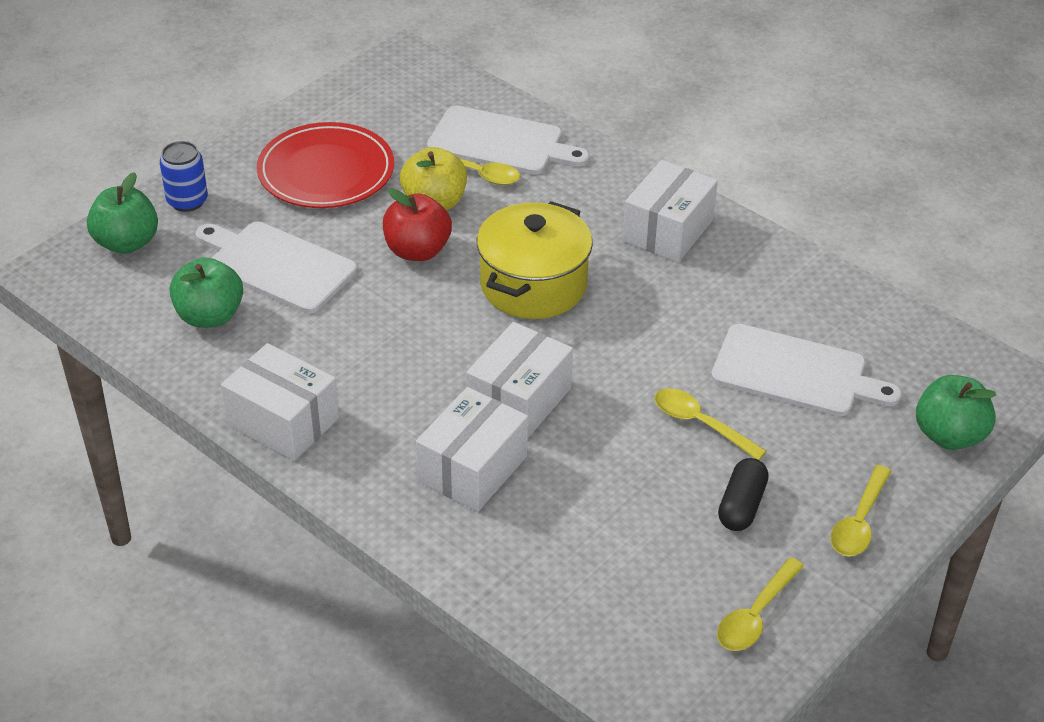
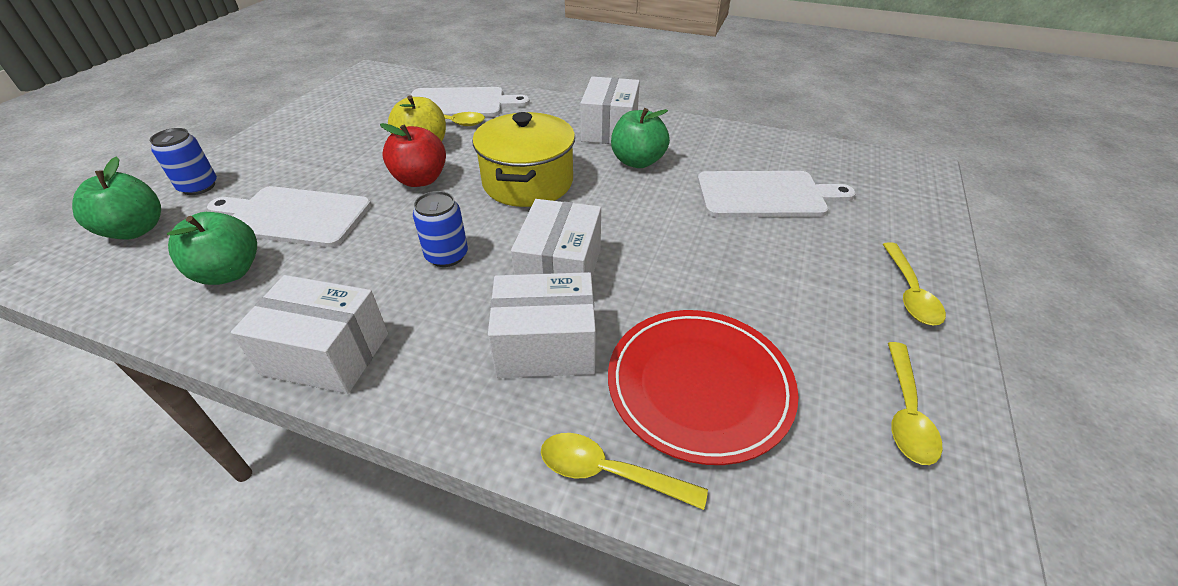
camera: 20 degrees left, 0 degrees up
red plate [257,122,394,208] -> red plate moved to [608,310,799,465]
white box [416,387,528,512] -> white box turned 75 degrees clockwise [488,272,596,378]
yellow spoon [655,388,767,460] -> yellow spoon moved to [541,433,708,510]
black capsule [718,458,769,531] -> none
green apple [916,375,996,450] -> green apple moved to [611,108,670,168]
none -> blue can [413,191,468,267]

